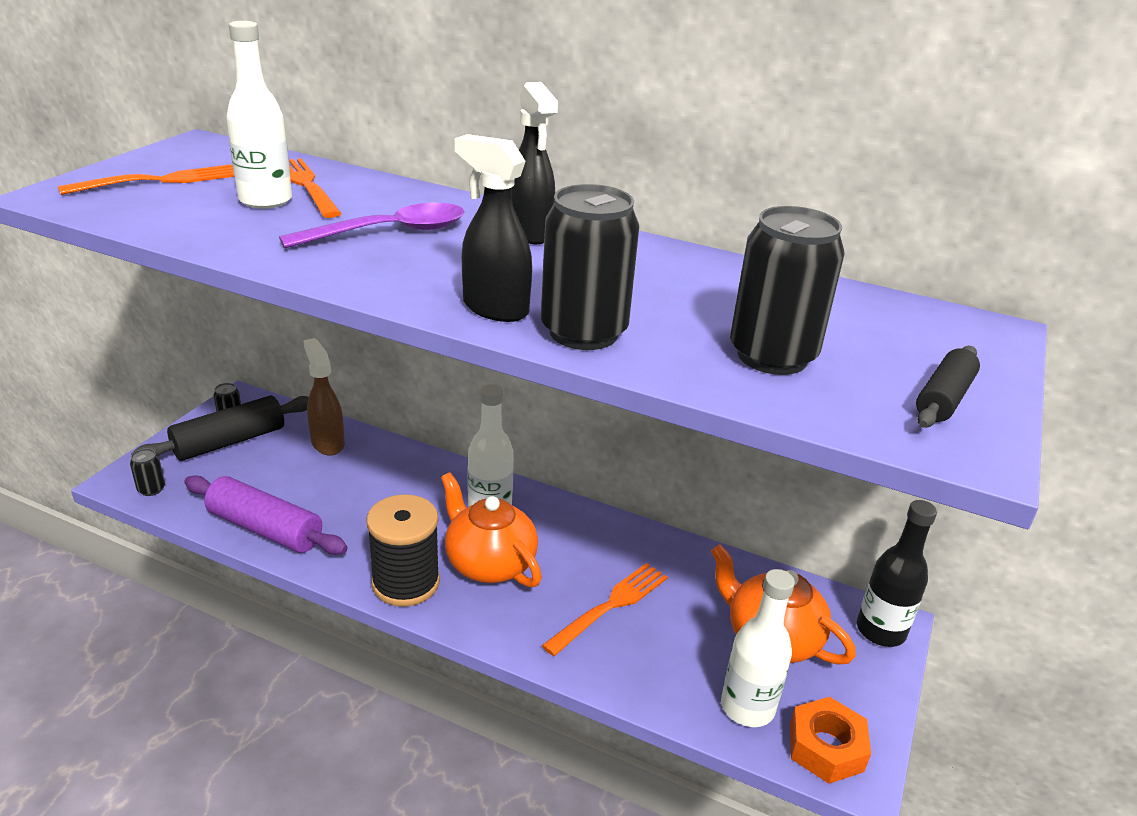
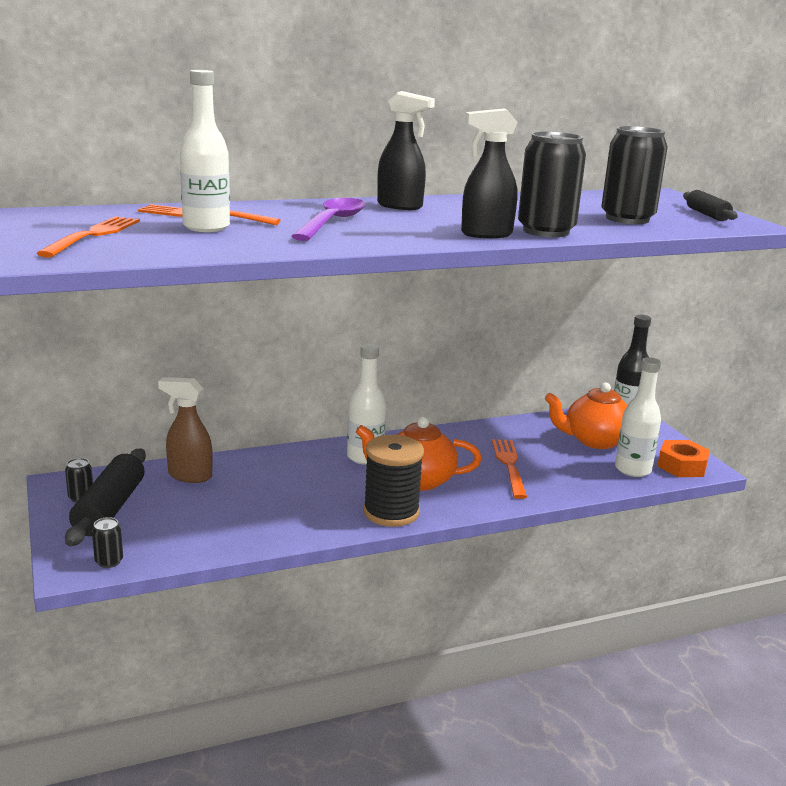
camera: 45 degrees left, 10 degrees down
purple rolling pin [184,475,348,555] -> none

